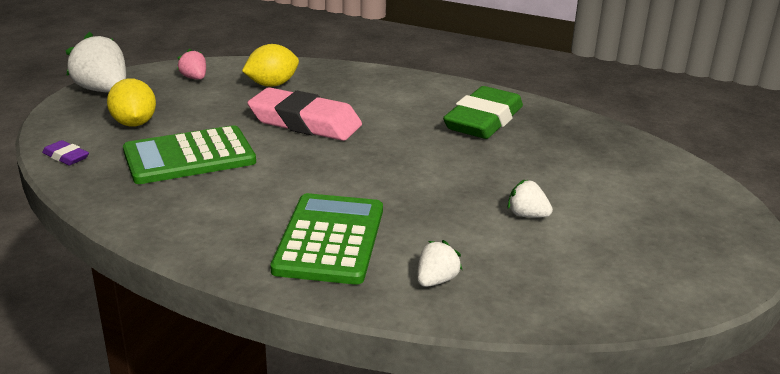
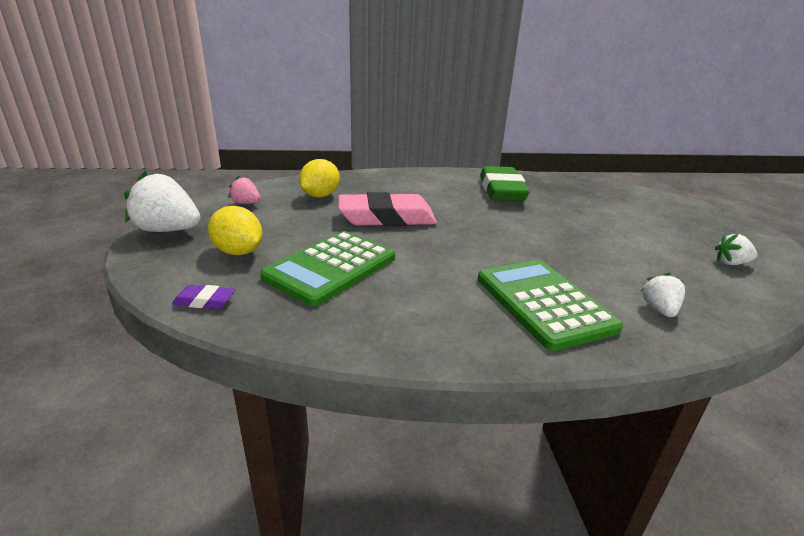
camera: 30 degrees left, 0 degrees up
white strawberry [508,179,553,218] -> white strawberry moved to [715,233,758,265]

